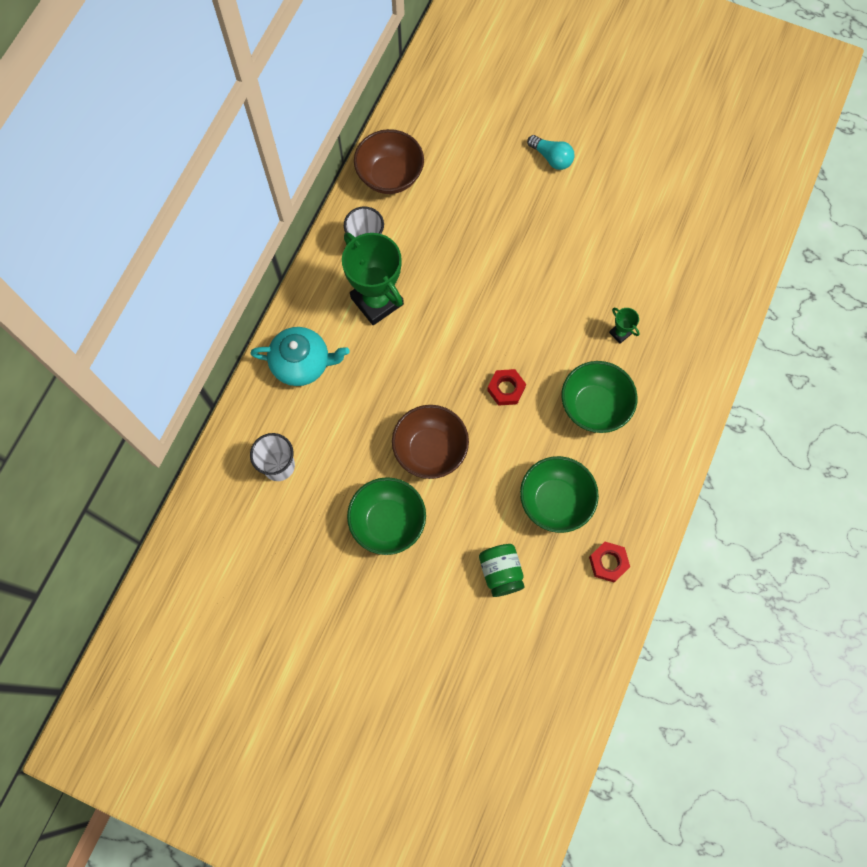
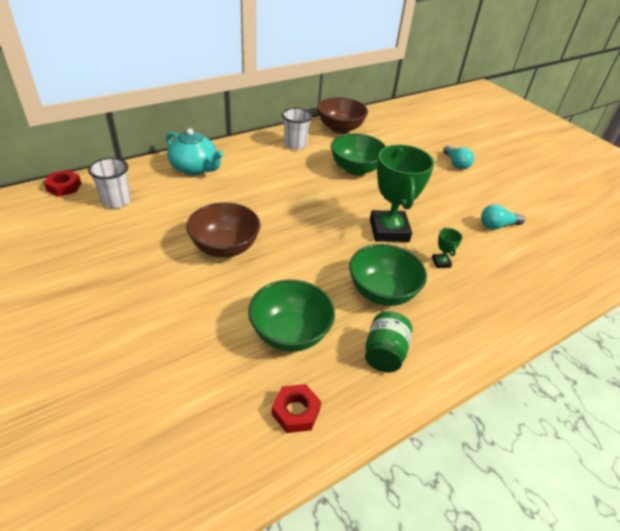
camera: 30 degrees right, 30 degrees down
green trophy [342,233,404,325] -> green trophy moved to [370,145,434,242]
green bowl [347,477,426,555] -> green bowl moved to [331,134,386,175]
green jar [479,544,525,597] -> green jar moved to [365,311,412,372]
red nut [487,369,526,406] -> red nut moved to [44,170,82,197]
none -> turquoise light bulb [481,204,525,230]

